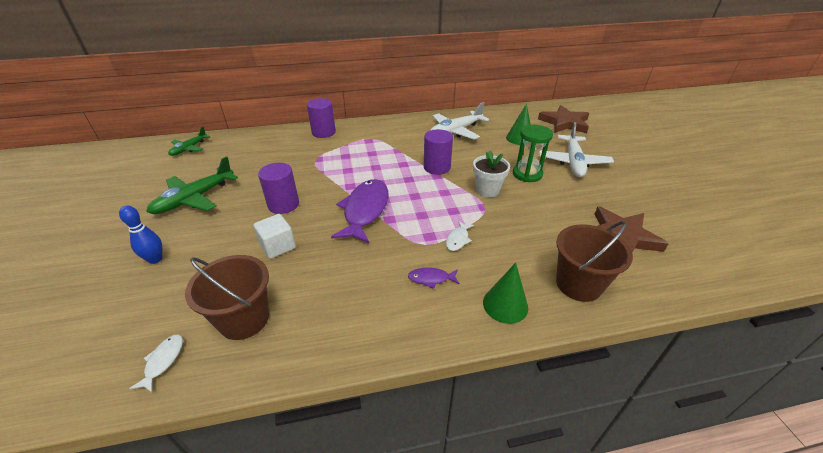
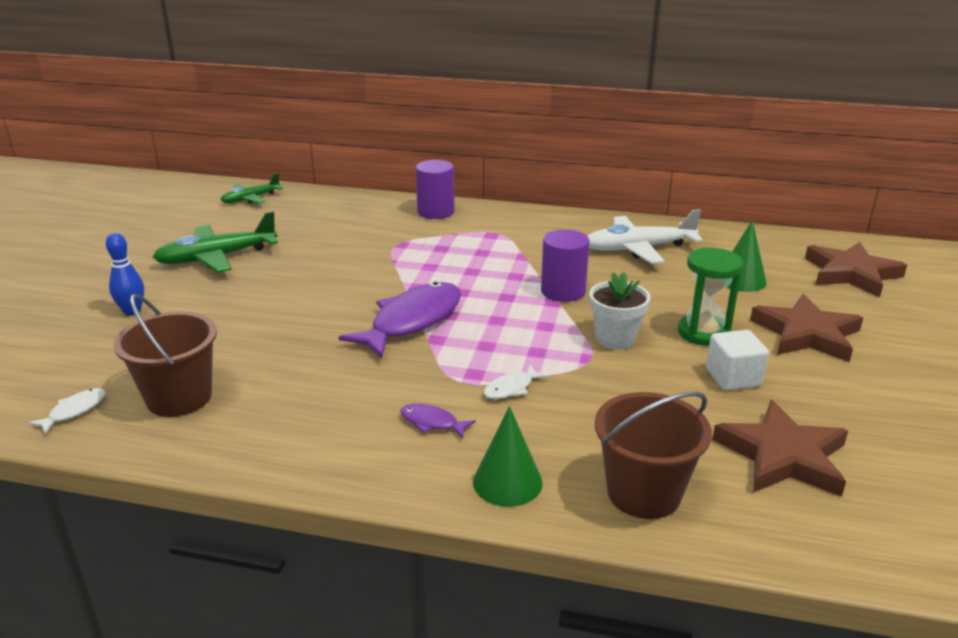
camera: 25 degrees right, 10 degrees down
white cube [253,214,296,259] -> white cube moved to [706,330,769,391]
purple cylinder [258,163,299,214] -> none
white plane [539,122,614,177] -> brown star [750,294,863,362]

